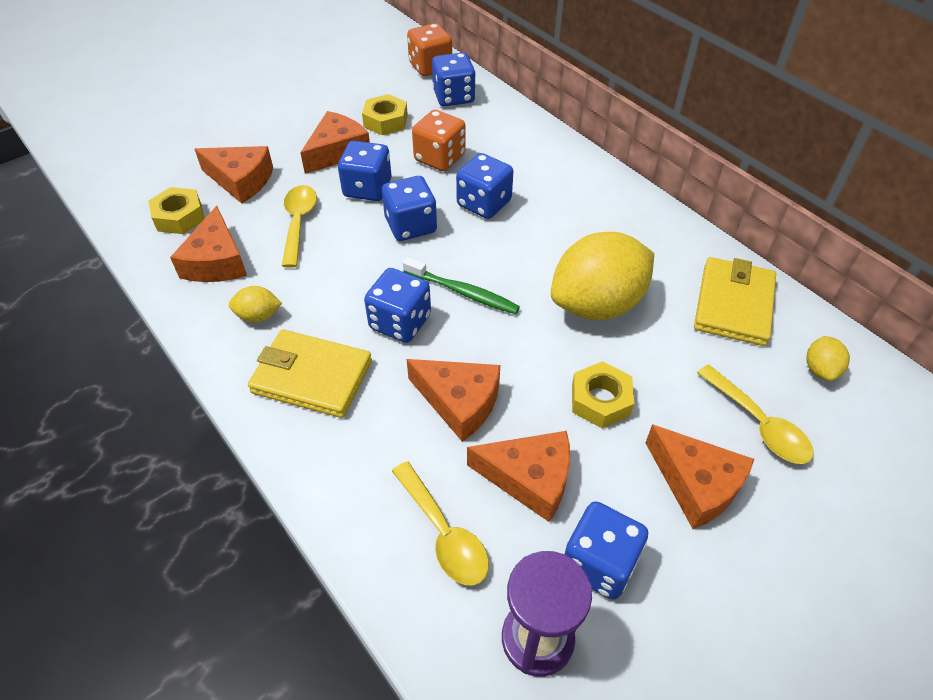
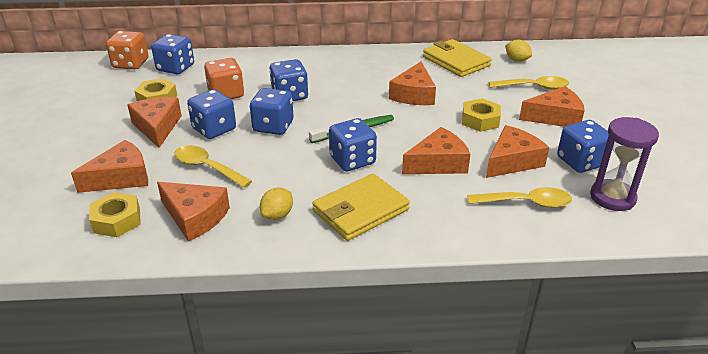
camera: 55 degrees left, 15 degrees down
yellow lemon [551,232,654,320] -> orange cheese [389,62,436,105]

